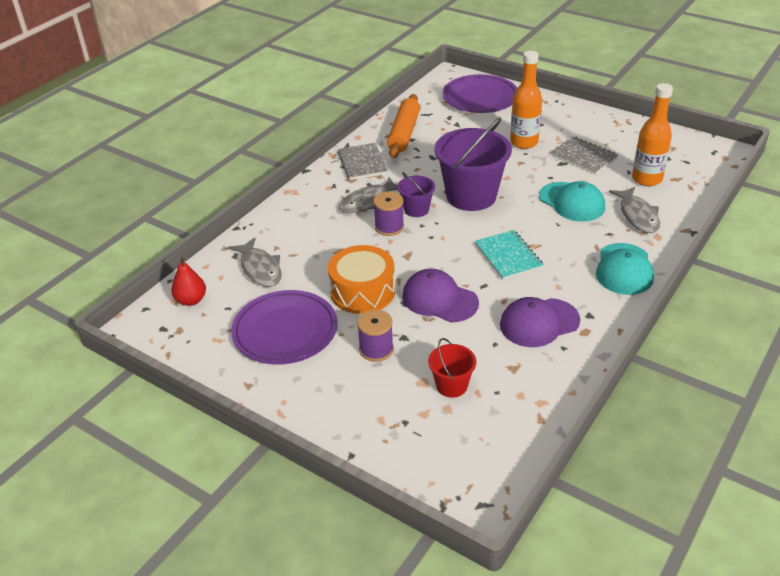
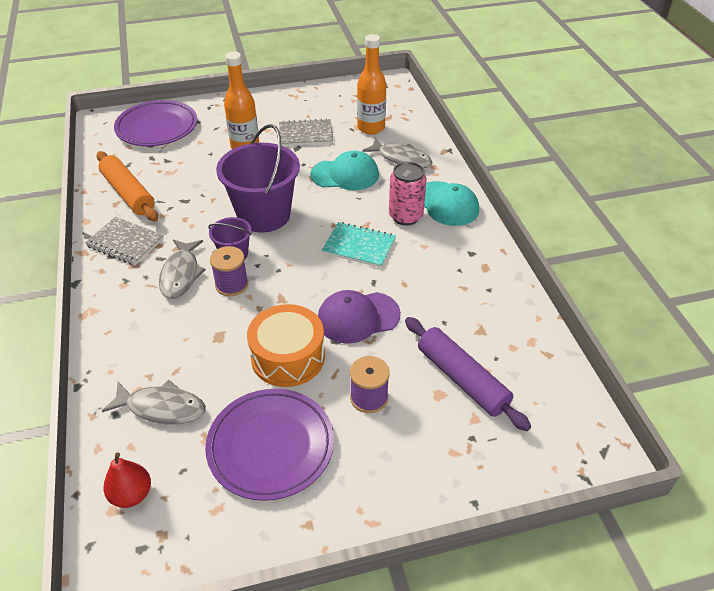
camera: 50 degrees left, 5 degrees up
red bucket [428,338,476,398] -> purple rolling pin [405,317,531,431]
purple cap [500,297,580,347] -> none
none -> pink can [389,162,427,225]

